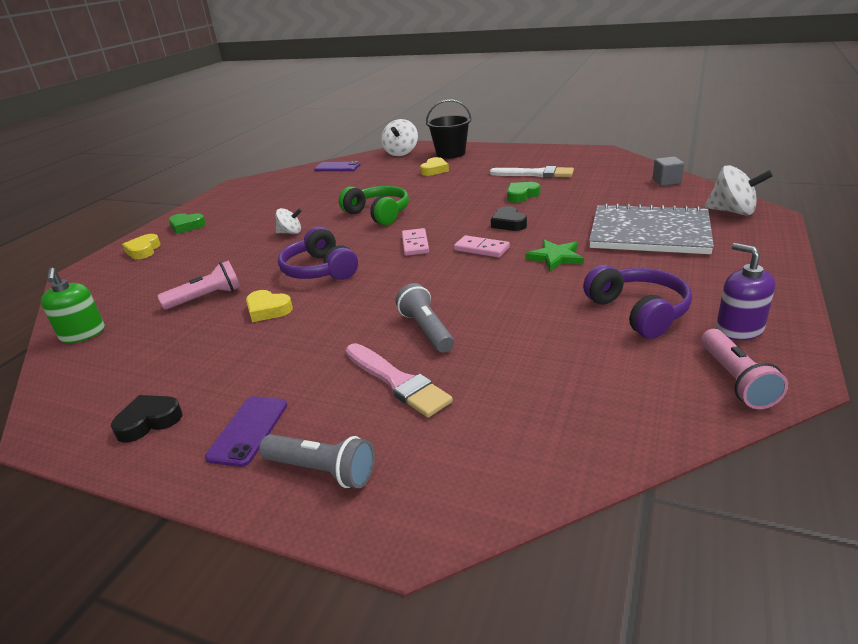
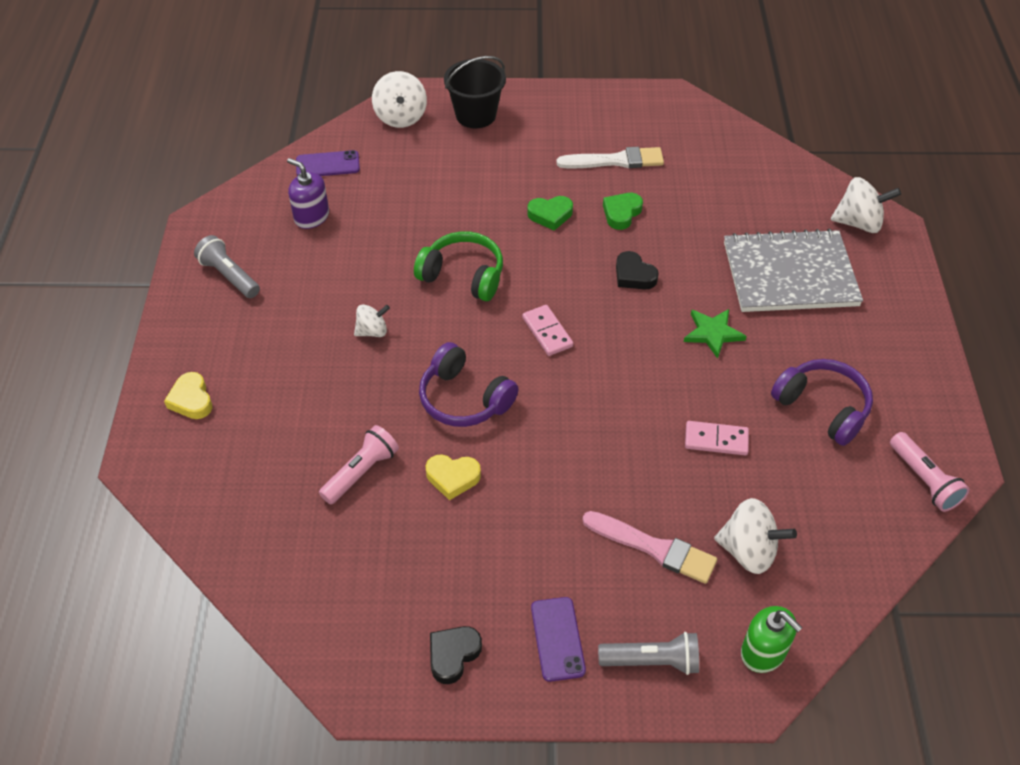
camera: 25 degrees left, 20 degrees up
green soap dispenser [41,268,105,343] -> green soap dispenser moved to [741,606,803,673]
green heart [169,213,206,234] -> green heart moved to [527,196,573,231]
grey flashlight [396,283,454,353] -> grey flashlight moved to [194,235,260,298]
yellow heart [420,157,449,176] -> none
pink domino [454,235,510,257] -> pink domino moved to [685,421,749,455]
grey cube [653,157,684,186] -> none
purple soap dispenser [716,243,775,340] -> purple soap dispenser moved to [287,158,329,229]
none -> white spinning top [714,498,797,574]

